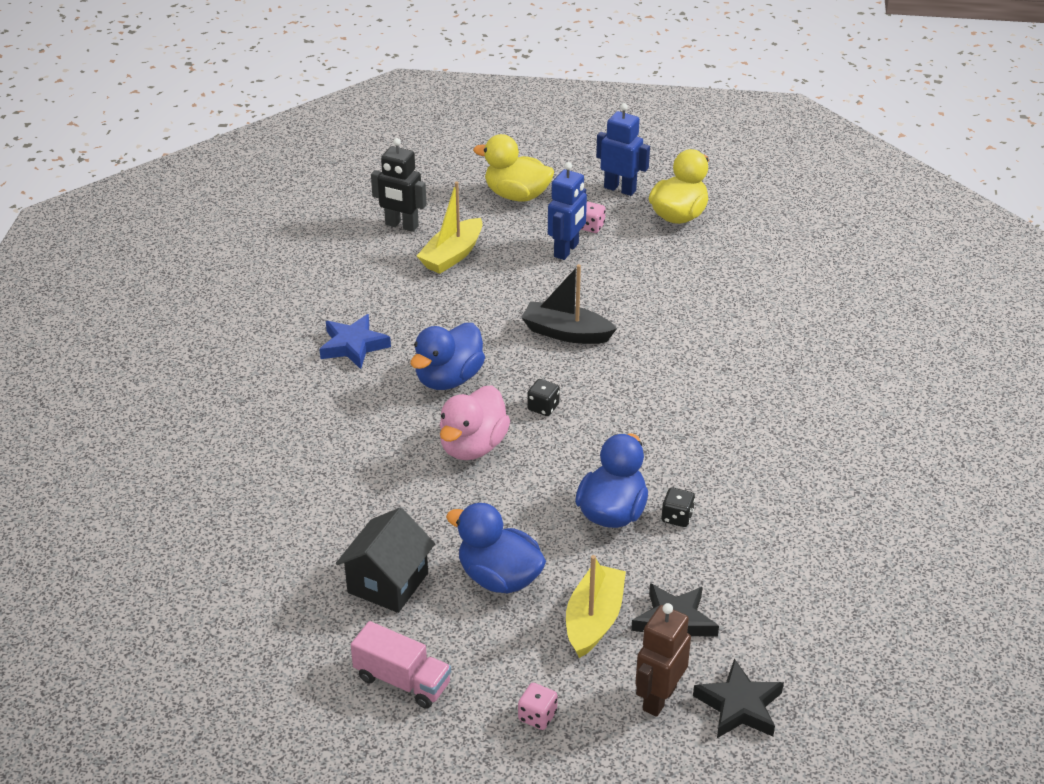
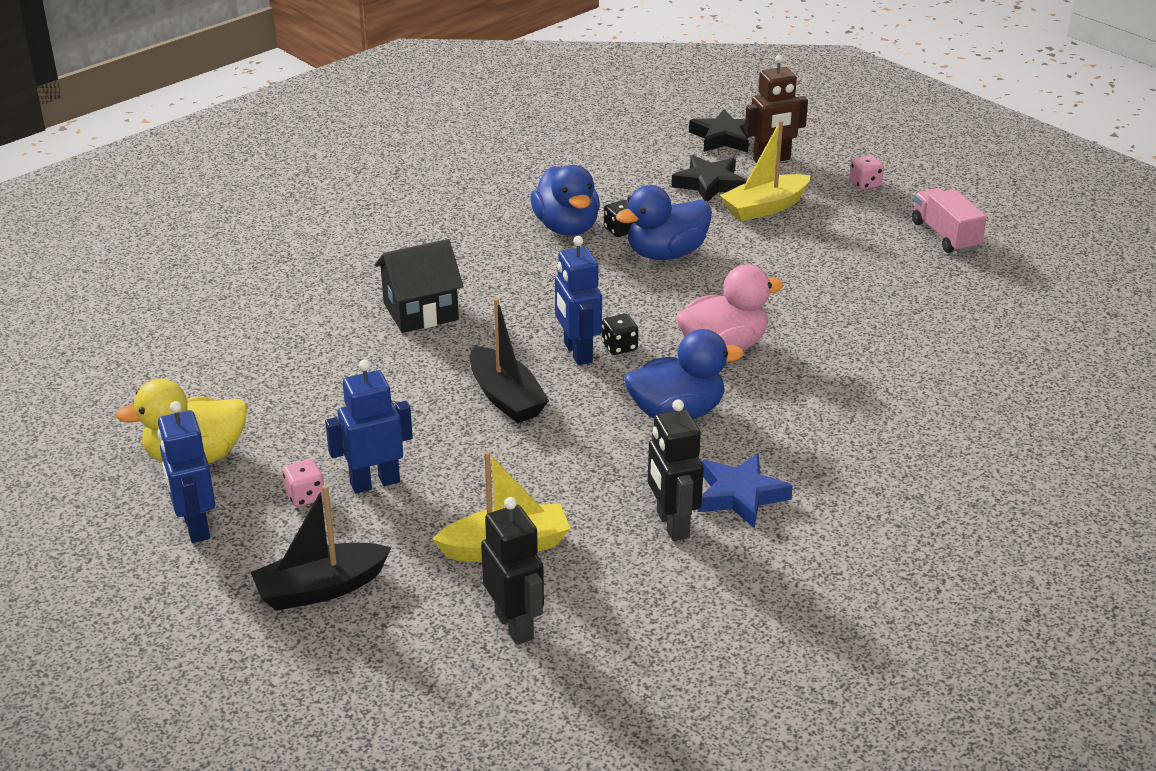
camera: 140 degrees left, 5 degrees down
black house [336,508,435,613] -> black house moved to [375,239,464,333]
blue duck [446,503,546,593] -> blue duck moved to [531,165,600,236]
yellow duck [473,134,554,202] -> black boat [251,485,391,611]
none -> blue robot [555,236,602,365]
none -> black robot [648,400,704,541]

